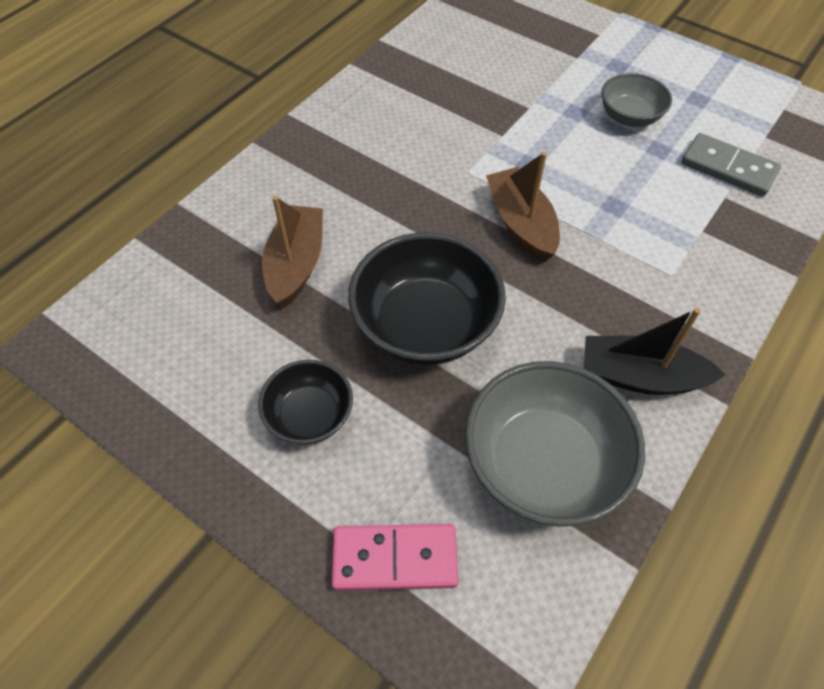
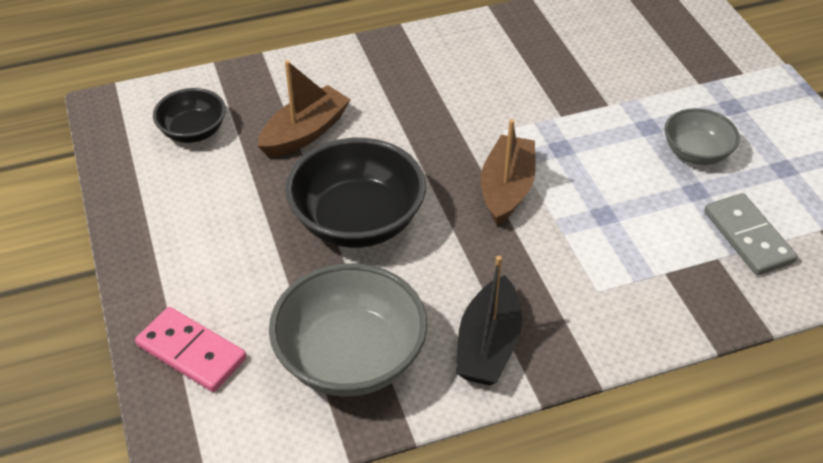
camera: 35 degrees right, 10 degrees down
black bowl [258,360,353,445] -> black bowl moved to [153,88,226,143]
black boat [584,308,726,395] -> black boat turned 120 degrees counterclockwise [456,256,522,385]

